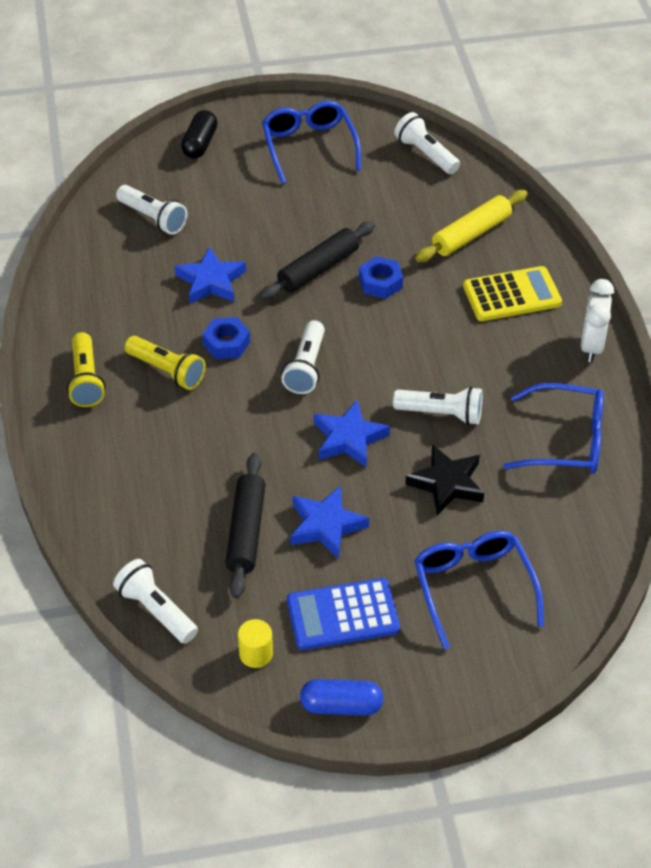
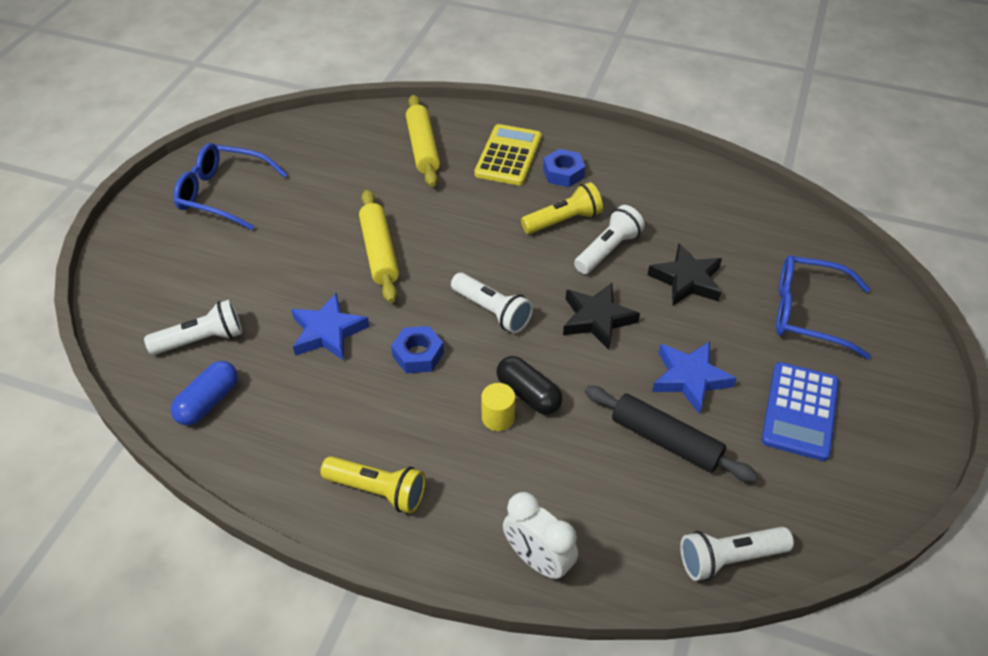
camera: 60 degrees left, 0 degrees up
yellow flashlight [125,336,206,390] -> yellow flashlight moved to [521,182,603,234]
black capsule [181,110,218,159] -> black capsule moved to [497,356,563,414]
yellow cylinder [238,619,273,668] -> yellow cylinder moved to [481,383,515,431]
black rolling pin [260,221,375,300] -> yellow rolling pin [359,190,399,303]
blue capsule [300,679,383,716] -> blue capsule moved to [171,361,238,425]
blue star [314,400,390,468] -> black star [563,283,640,350]
blue nut [359,256,403,299] -> blue nut moved to [543,149,585,187]
white flashlight [394,112,460,174] -> none
blue glasses [503,383,603,473] -> none
white clock [581,279,614,362] -> white clock moved to [503,492,578,580]

